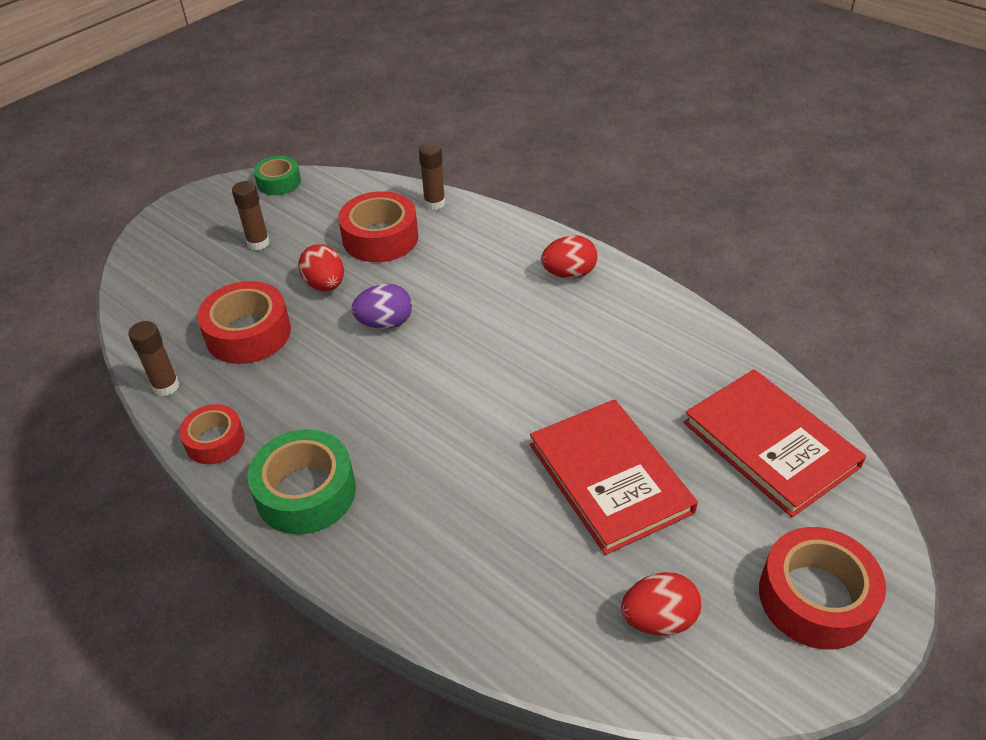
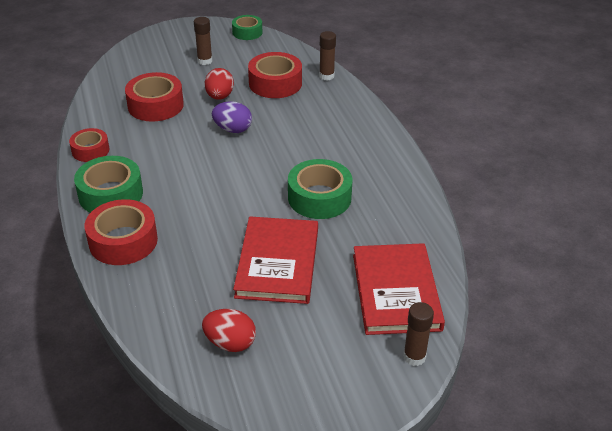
camera: 30 degrees right, 5 degrees down
brown glue stick [128,321,179,396] -> brown glue stick moved to [403,302,434,366]
red egg [541,235,598,279] -> none
red tape [759,527,886,650] -> red tape moved to [85,199,158,265]
none -> green tape [288,159,352,219]

